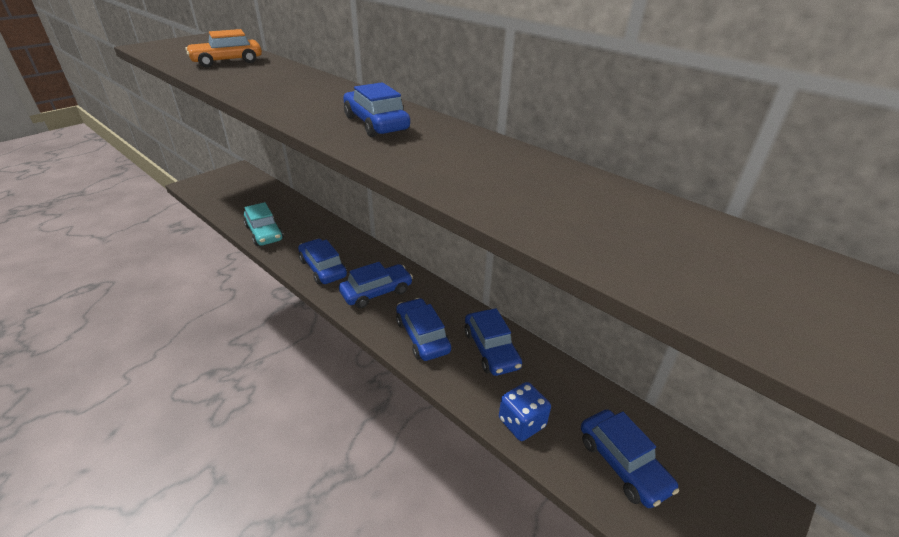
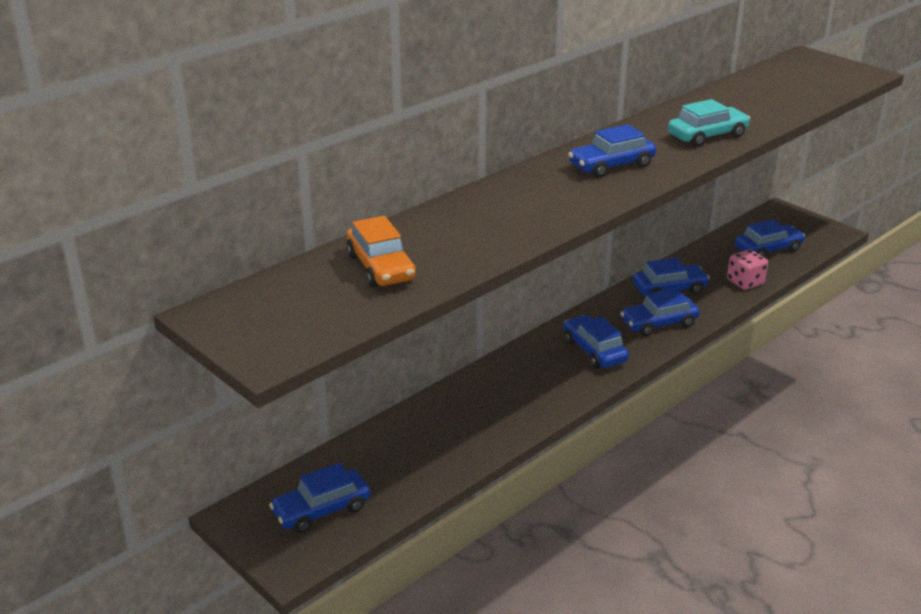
camera: 85 degrees left, 5 degrees down
turquoise car [244,202,284,246] -> turquoise car moved to [668,99,750,147]
blue car [298,239,347,285] -> blue car moved to [269,463,370,533]
blue dice [499,382,551,441] -> pink dice [727,249,768,290]

